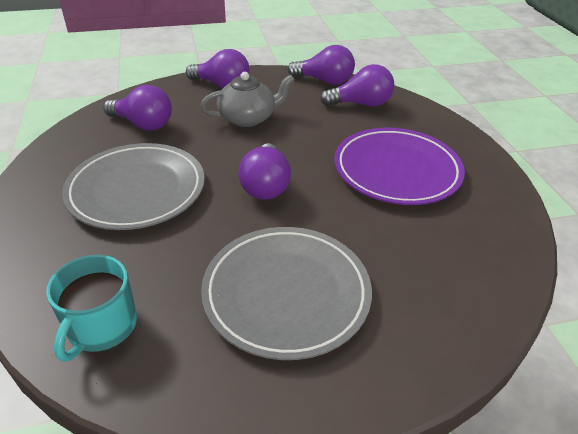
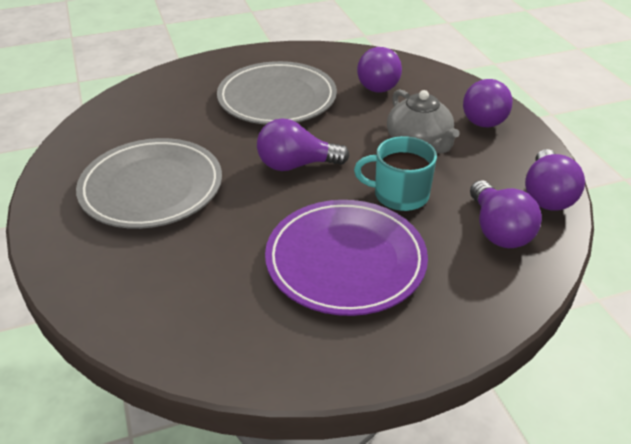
camera: 85 degrees right, 0 degrees up
turquoise mug [46,255,137,362] -> turquoise mug moved to [354,136,437,211]

